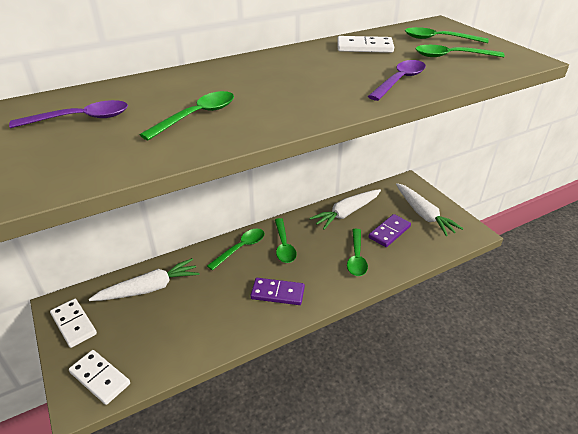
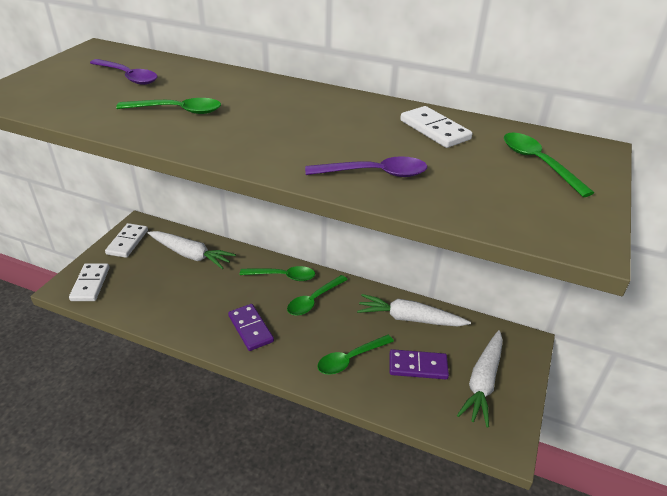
camera: 50 degrees right, 0 degrees up
green spoon [416,45,505,57] -> none

